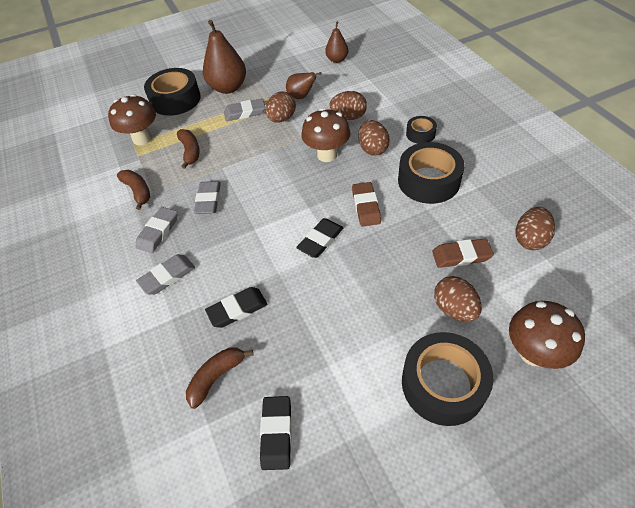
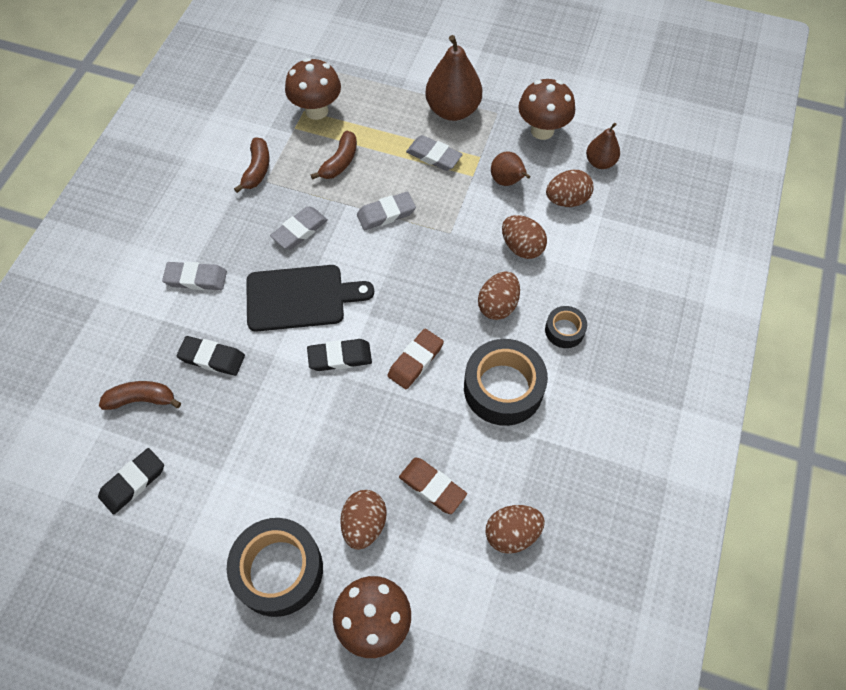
camera: 40 degrees right, 10 degrees up
grey eraser [136,207,178,253] -> grey eraser moved to [357,191,416,230]
black tape [144,68,201,116] -> none
brown egg [266,92,296,123] -> brown egg moved to [546,170,594,207]
brown mushroom [301,108,350,162] -> brown mushroom moved to [518,79,575,140]
none -> black cutting board [246,265,374,332]

